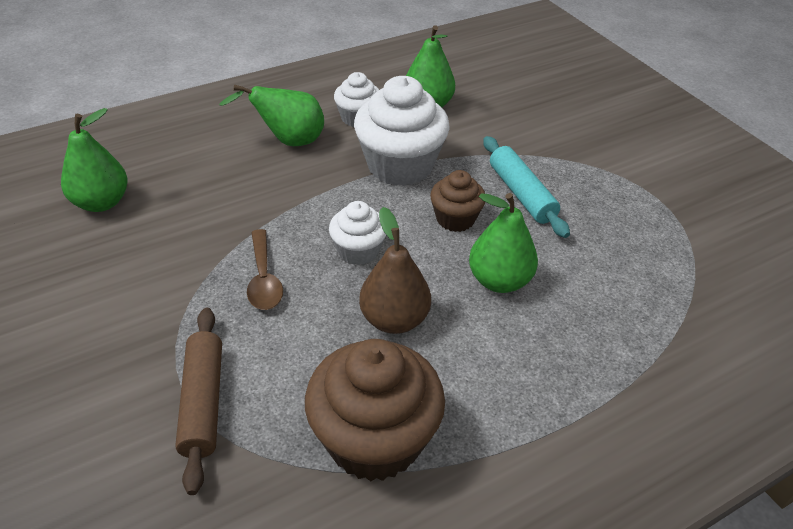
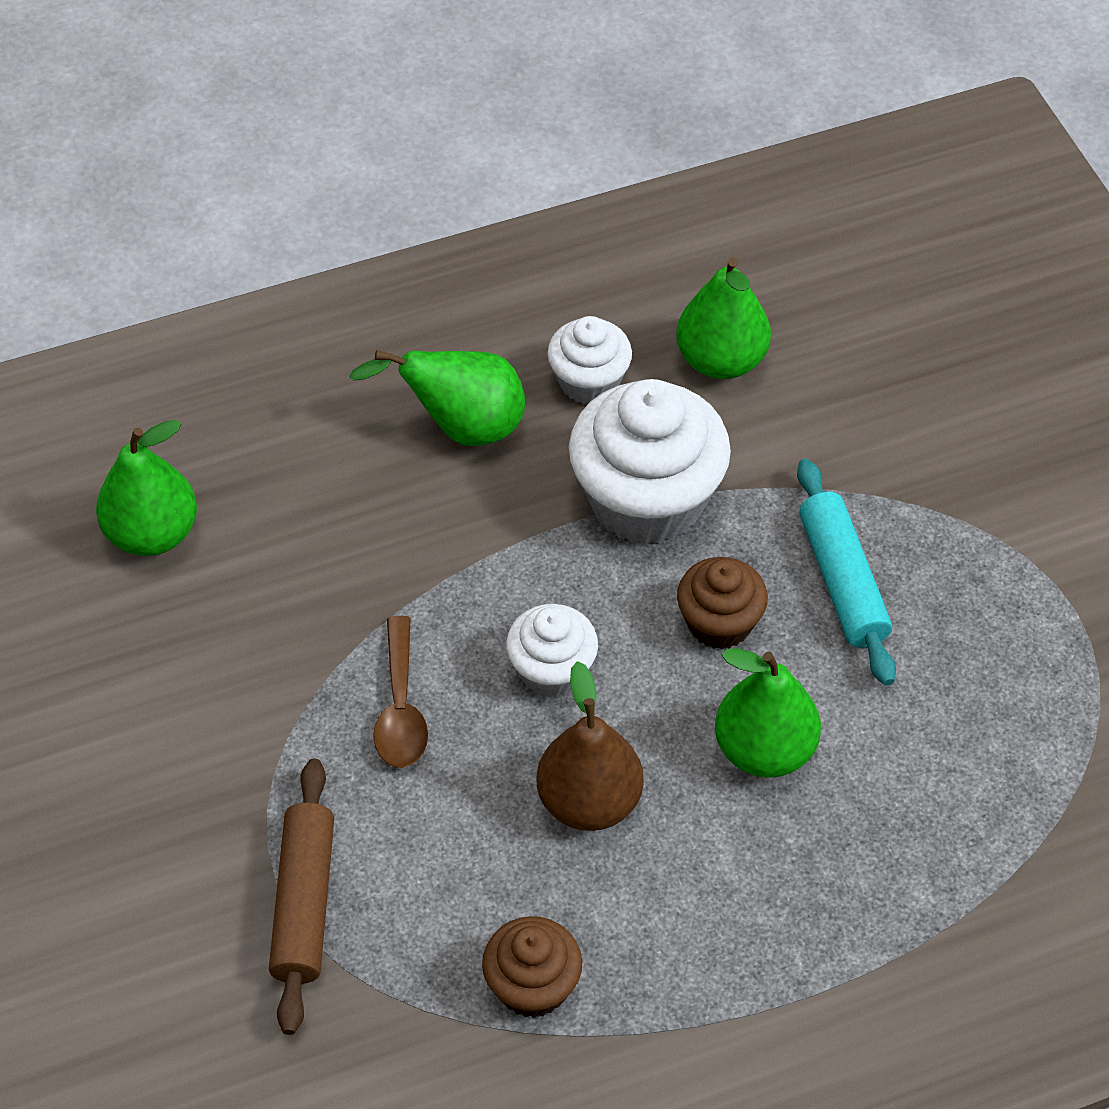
camera: 10 degrees right, 10 degrees up
brown cupcake [305,339,445,481] -> brown cupcake [482,916,582,1018], size x0.55

